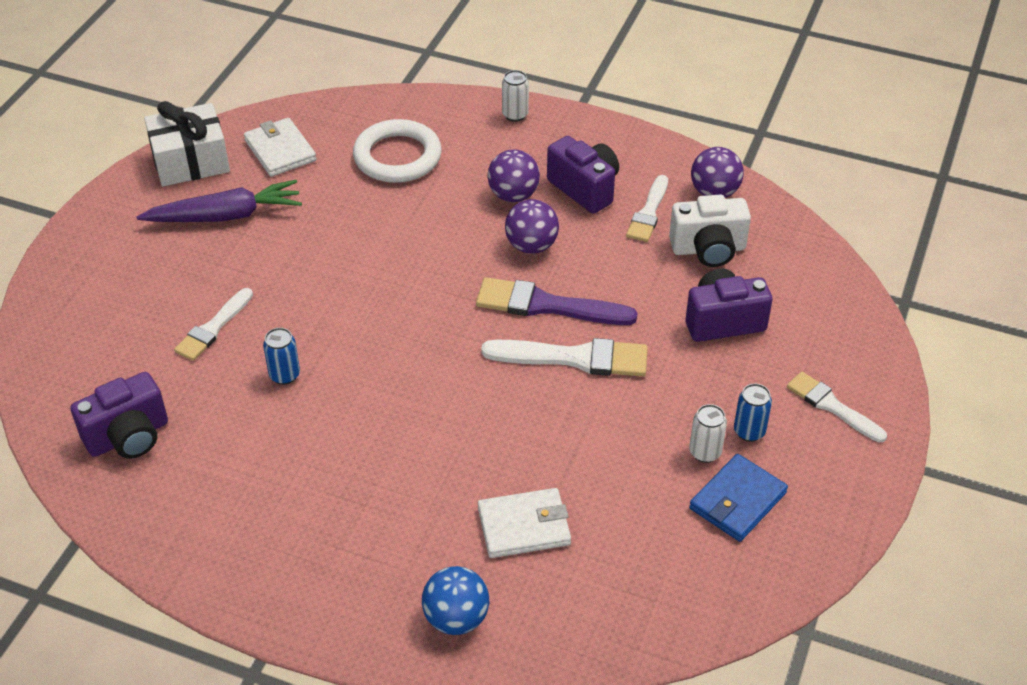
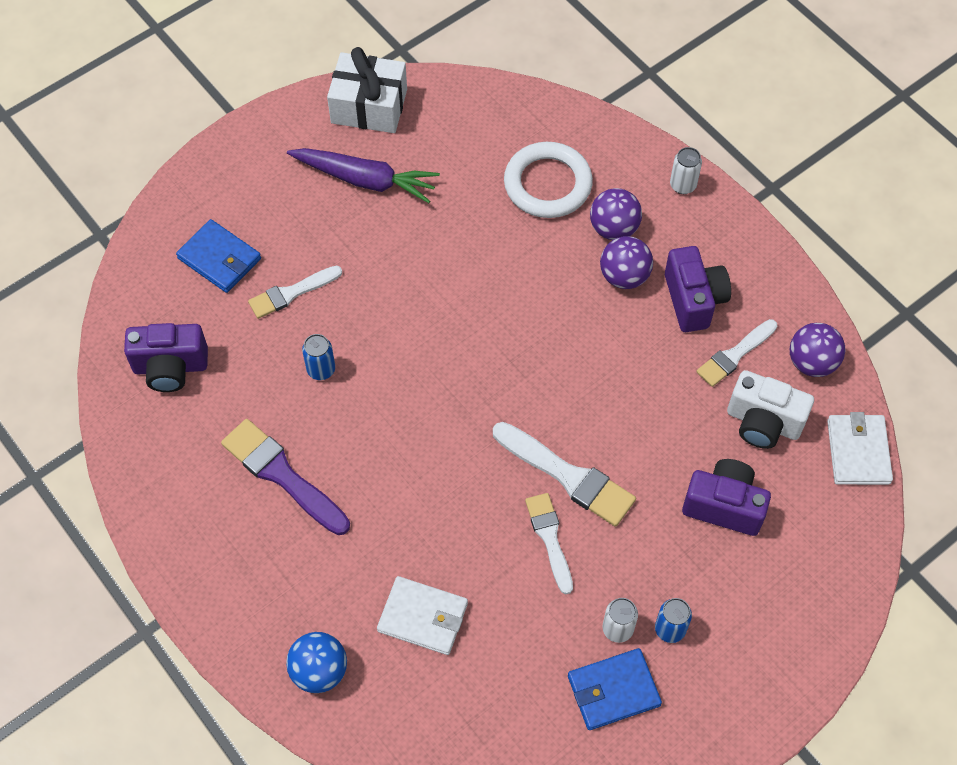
camera: 30 degrees right, 15 degrees up
white wallet [244,118,316,177] -> white wallet moved to [827,412,893,485]
purple brush [476,277,638,325] -> purple brush moved to [221,419,350,535]
purple ball [505,199,559,254] -> purple ball moved to [590,188,642,240]
white brush [787,372,887,442] -> white brush moved to [525,493,573,594]
none -> blue wallet [176,219,261,293]

